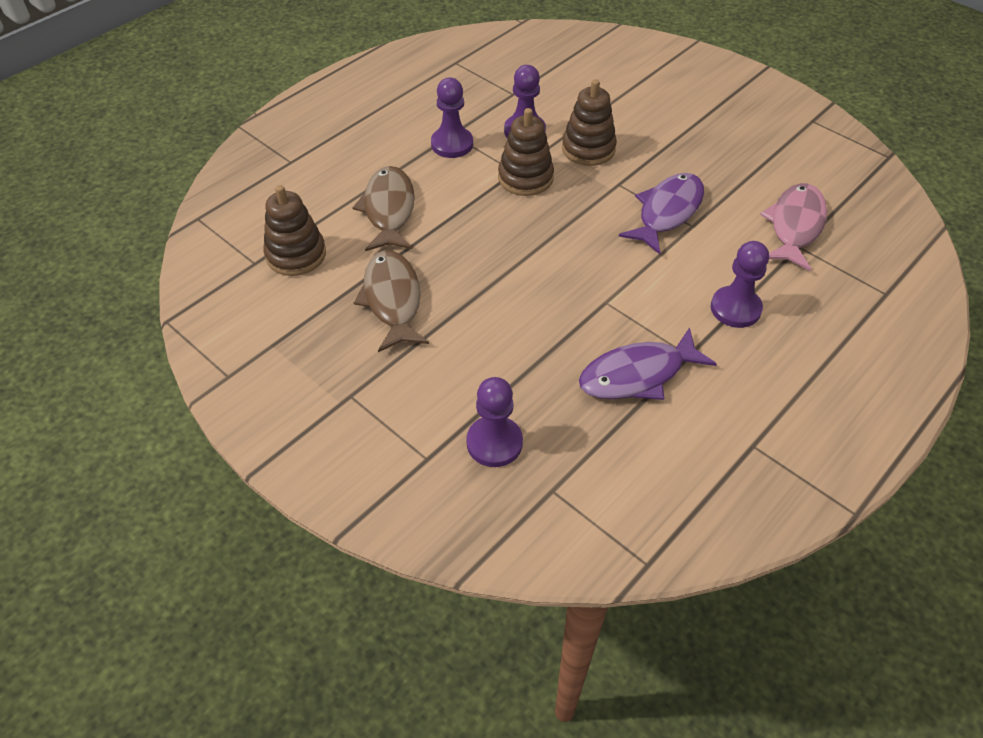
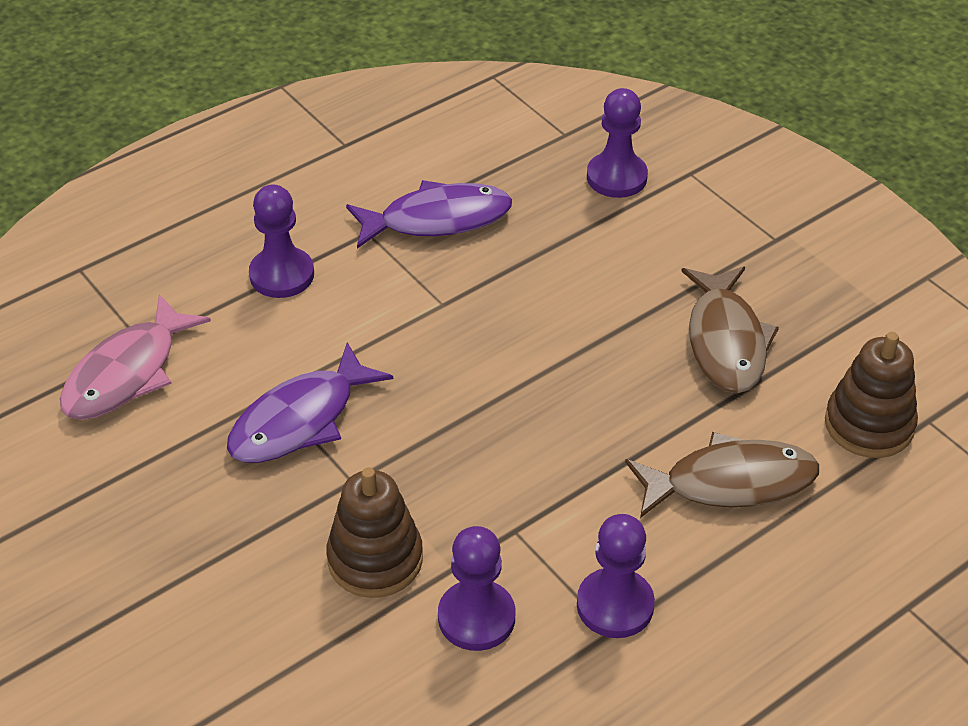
camera: 170 degrees left, 5 degrees down
brown fish [352,166,415,251] -> brown fish turned 105 degrees counterclockwise [625,432,819,518]
brown stacking toy [498,108,554,196] -> none

